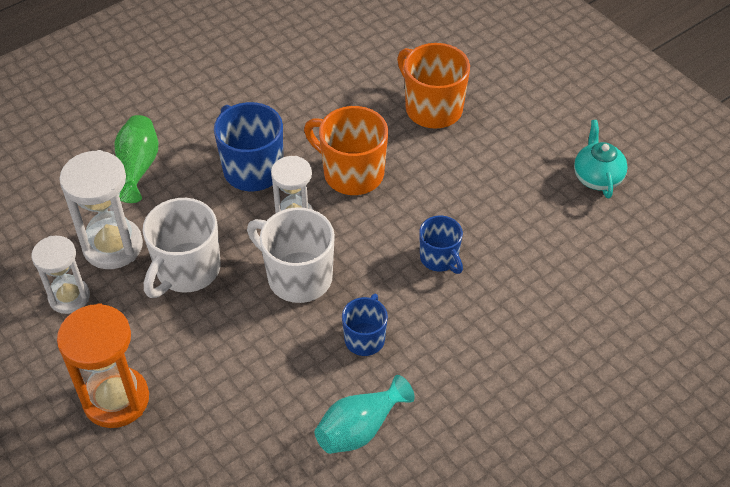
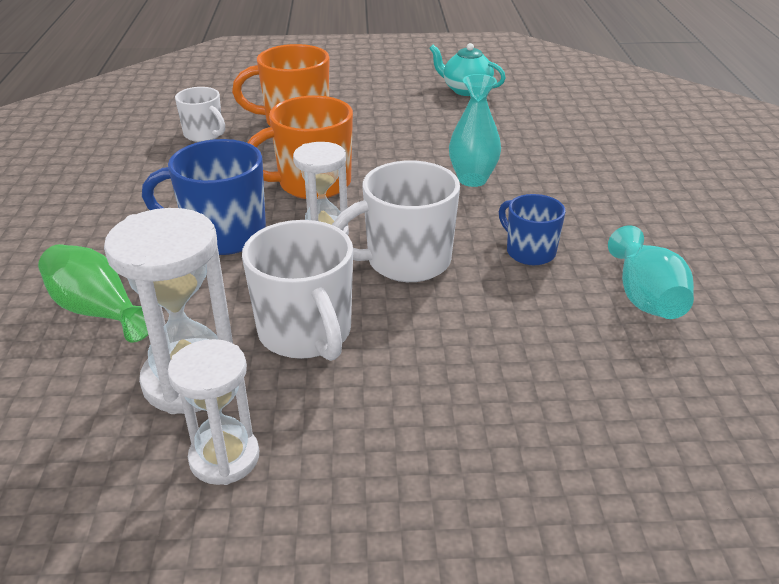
camera: 55 degrees left, 15 degrees down
orange hourglass [57,303,149,428] -> none
blue mug [419,216,463,274] -> turquoise vase [449,74,501,187]
none -> white mug [175,87,225,142]

